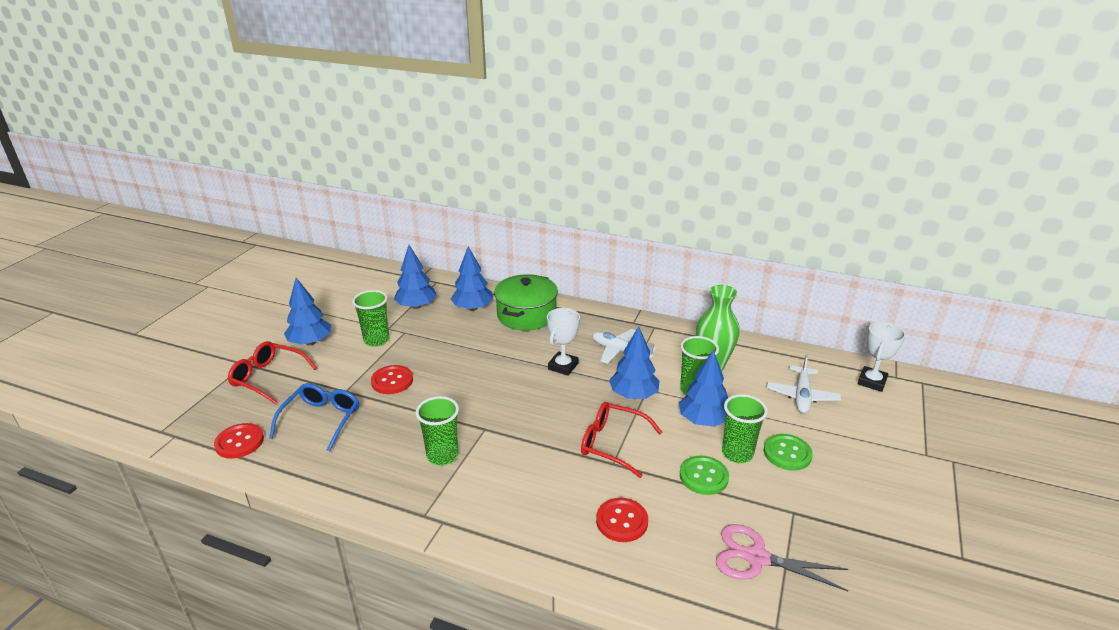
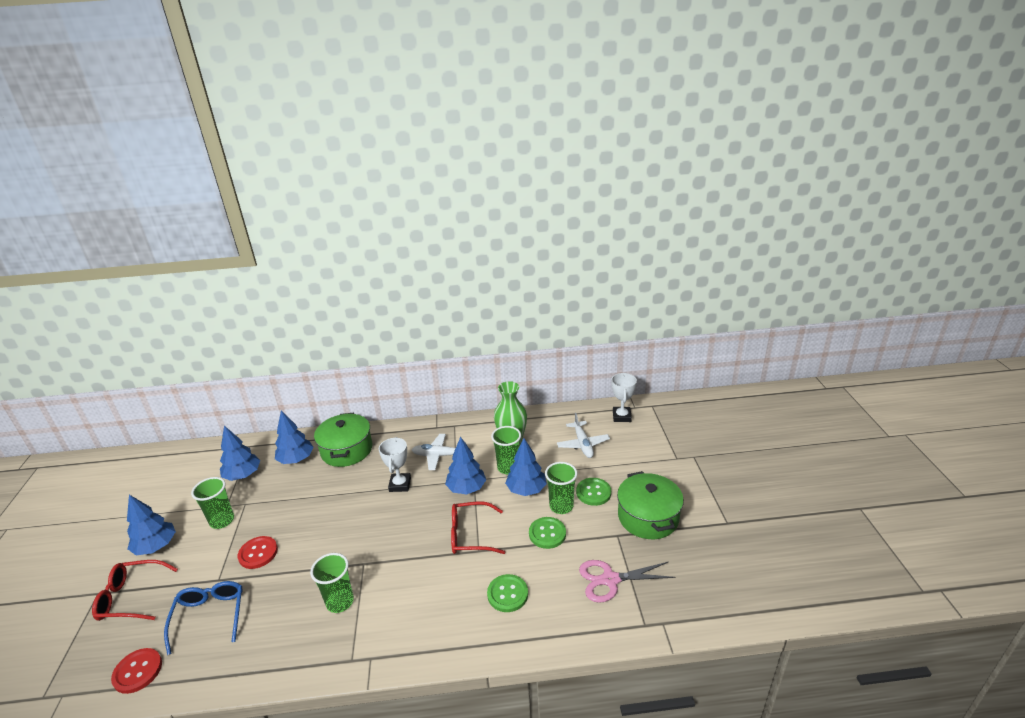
camera: 25 degrees left, 0 degrees up
red button [596,498,648,542] -> green button [487,574,528,612]
none -> green pot [617,471,684,539]

